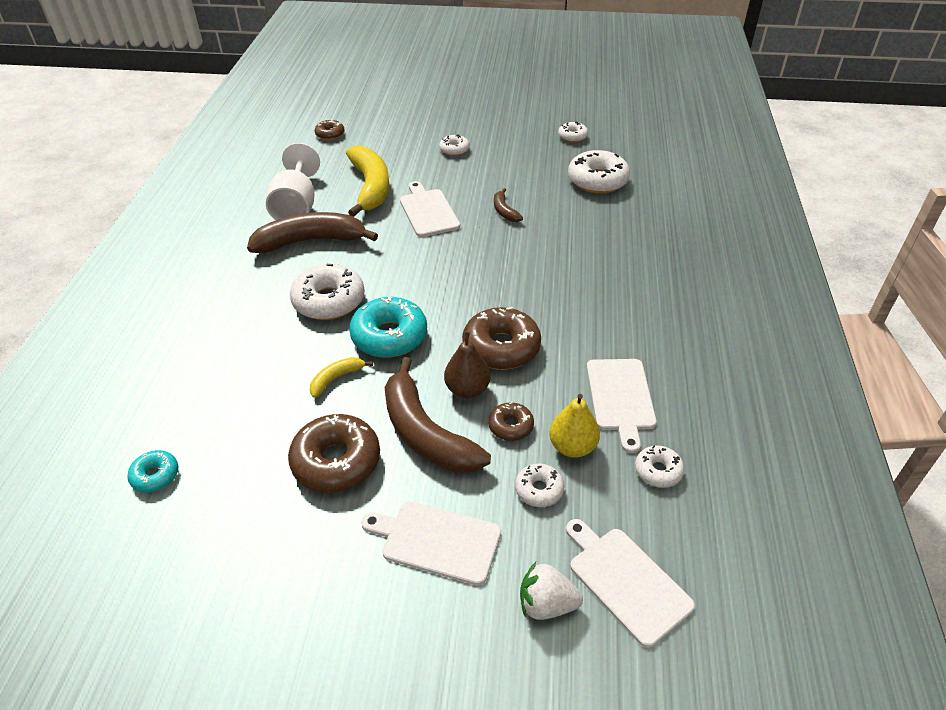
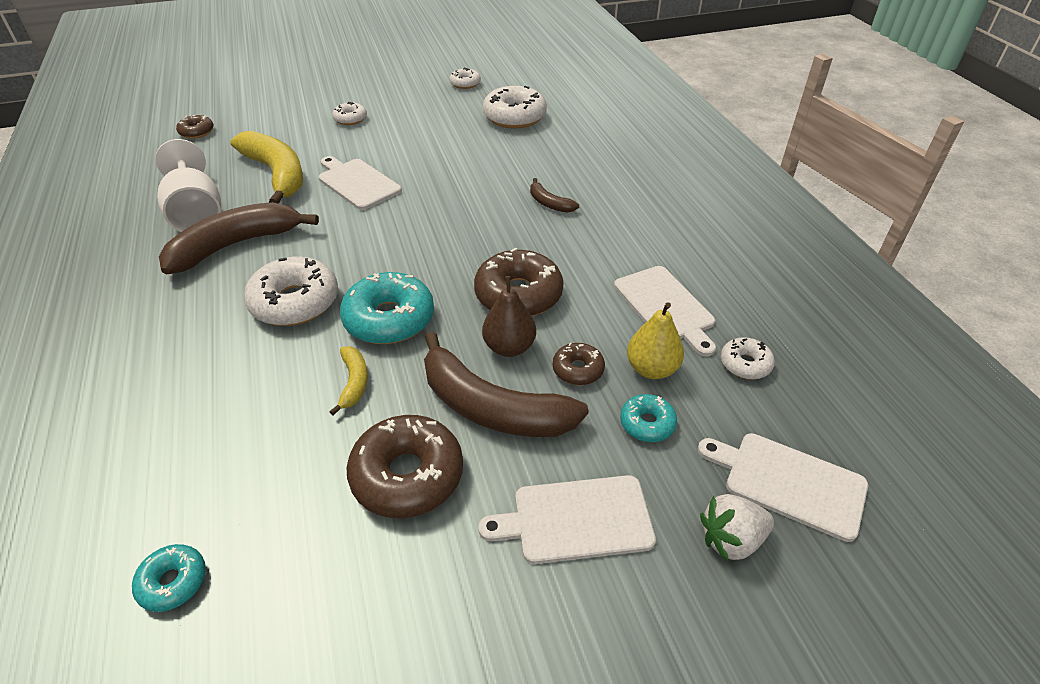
camera: 25 degrees left, 0 degrees up
yellow banana [310,357,373,398] -> yellow banana turned 150 degrees clockwise [330,346,368,415]
brown banana [494,188,523,222] -> brown banana moved to [530,178,579,213]
white donut [515,464,564,507] -> turquoise donut [620,394,677,442]

